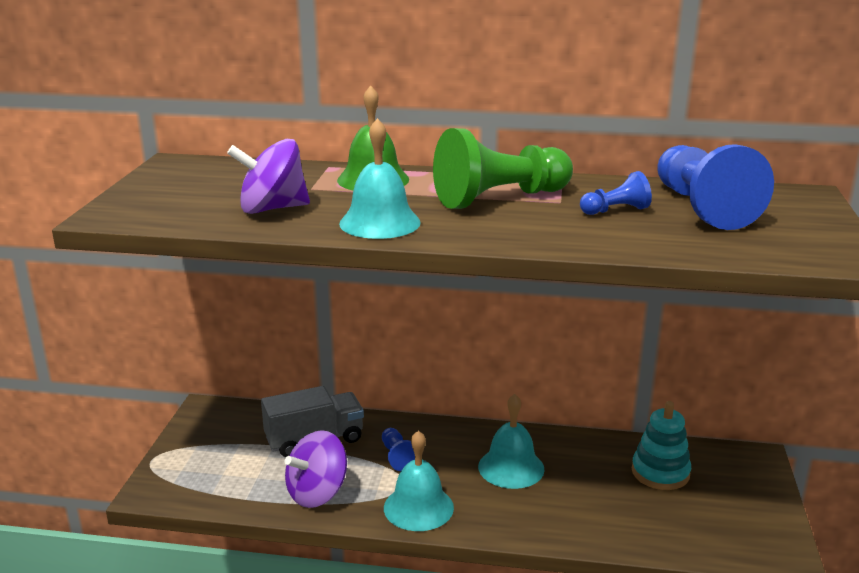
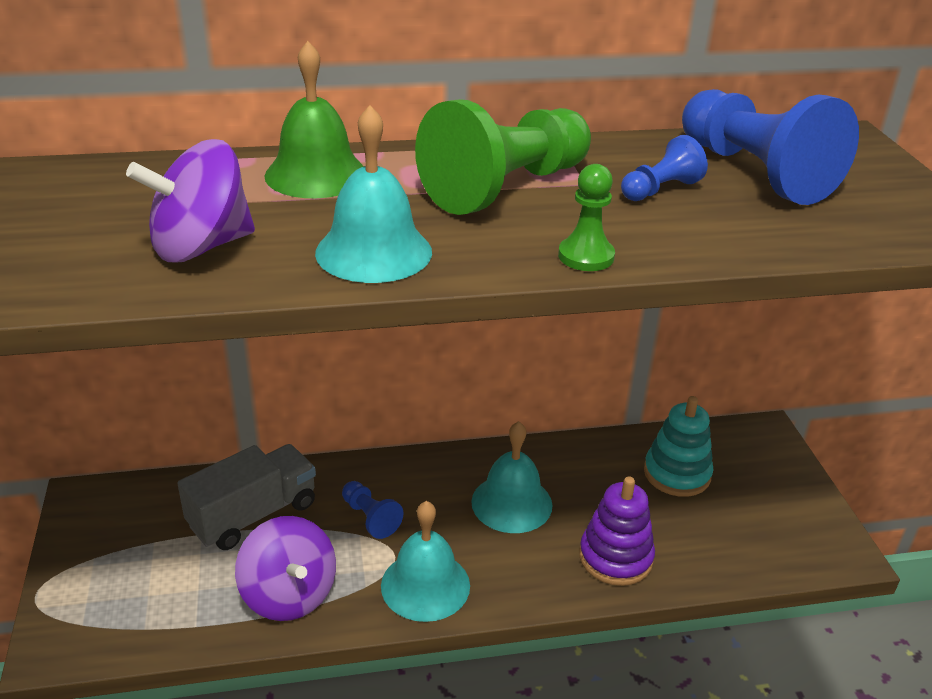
camera: 20 degrees left, 10 degrees up
purple spinning top [285,430,347,508] -> purple spinning top turned 60 degrees counterclockwise [235,516,336,621]
none -> green pawn [558,164,615,271]
none -> purple stacking toy [579,477,655,586]

